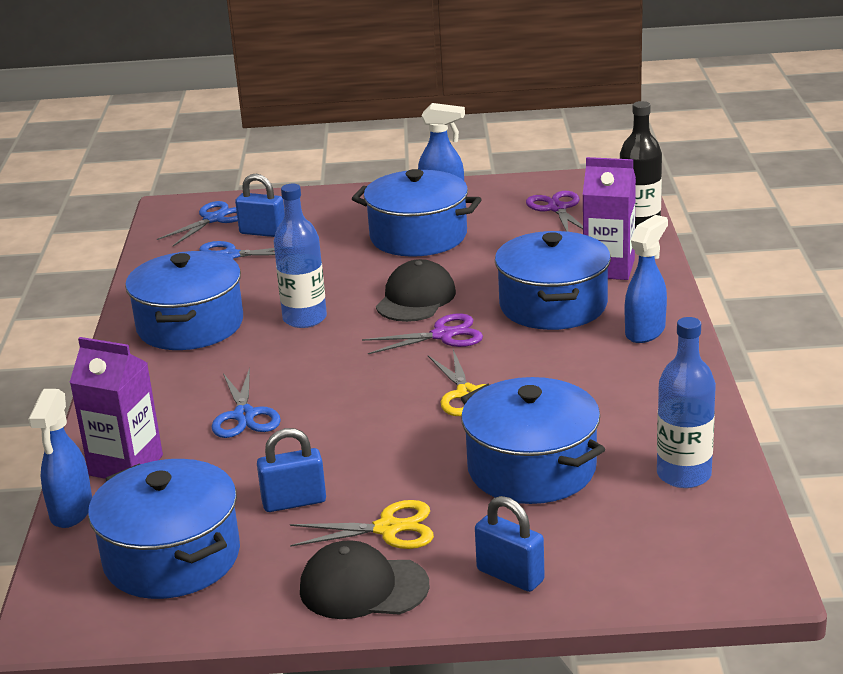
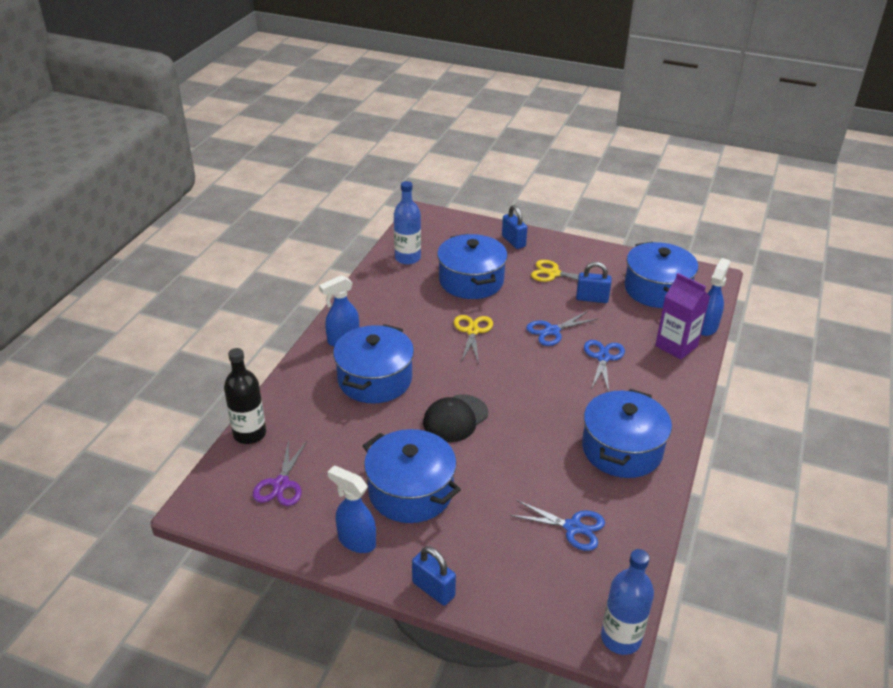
camera: 160 degrees left, 10 degrees up
blue scissors [157,201,238,246] -> blue scissors moved to [526,311,597,346]
blue padlock [235,174,285,237] -> blue padlock moved to [412,546,456,606]
blue bottle [274,184,327,328] -> blue bottle moved to [601,549,654,655]
black cap [300,540,430,619] -> none
purple scissors [362,313,483,354] -> none
purple carton [583,157,636,280] -> none

